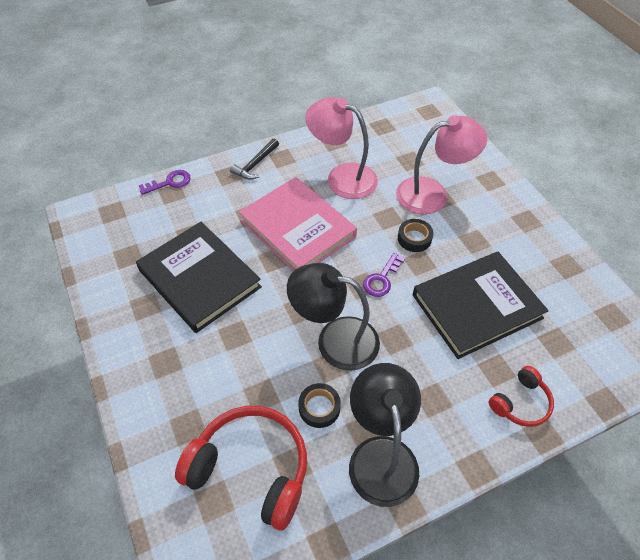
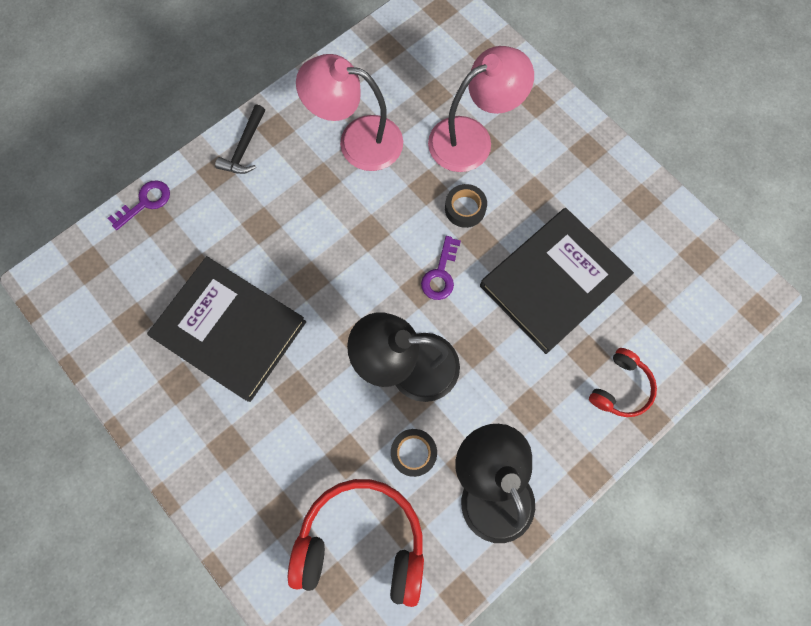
camera: 15 degrees left, 20 degrees up
pink book [239,177,357,271] -> none

